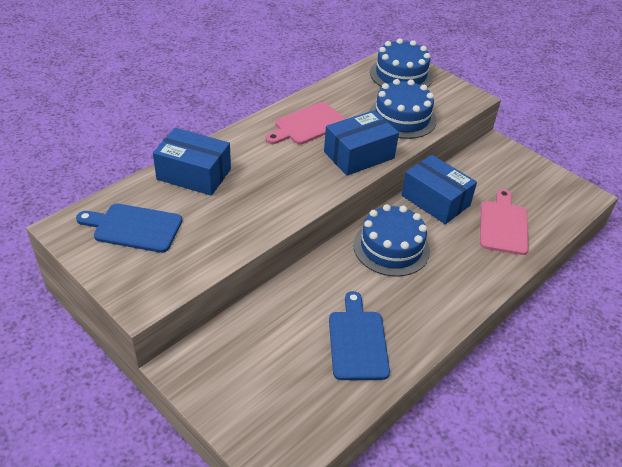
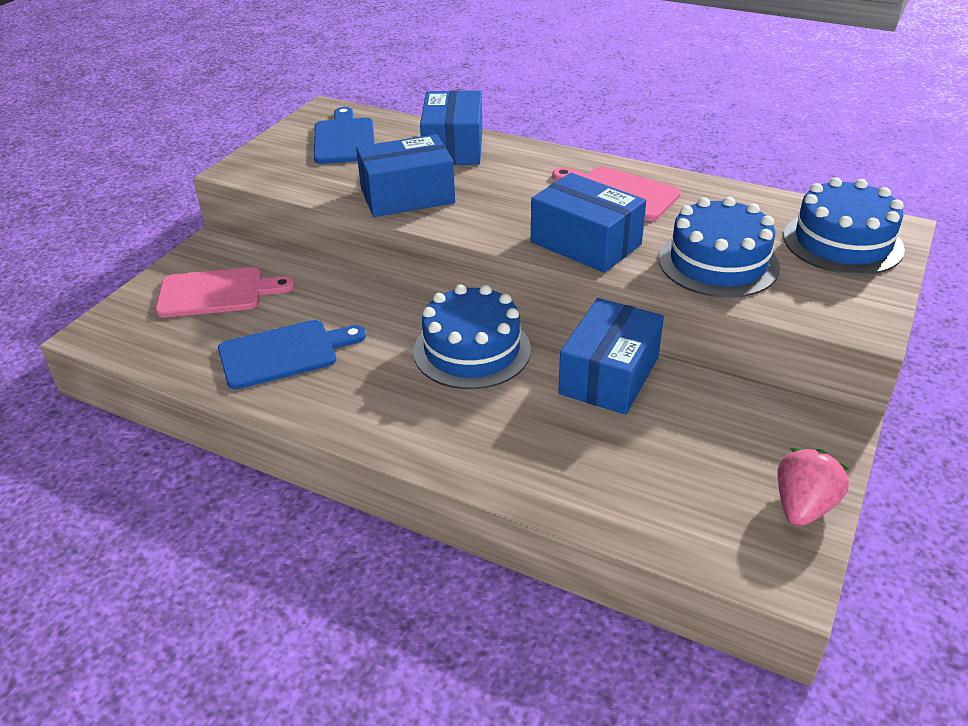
camera: 75 degrees right, 5 degrees down
pink cutting board [480,189,529,255] -> pink cutting board moved to [156,267,295,318]
none -> blue box [356,134,455,217]
none -> pink strawberry [777,448,849,526]

